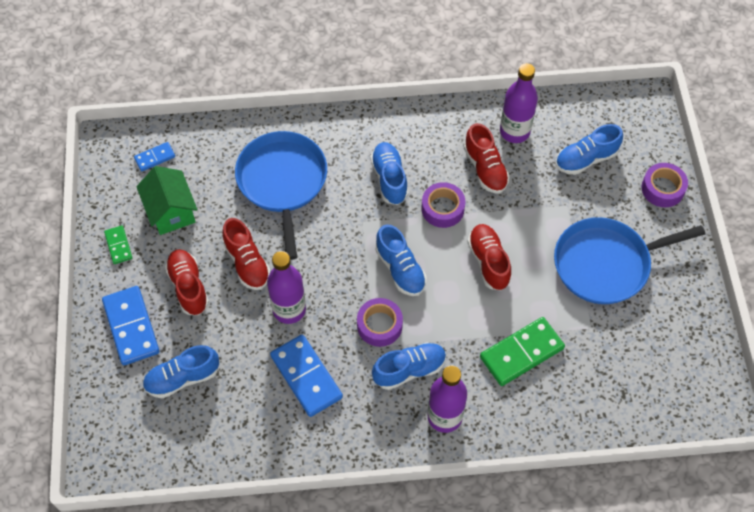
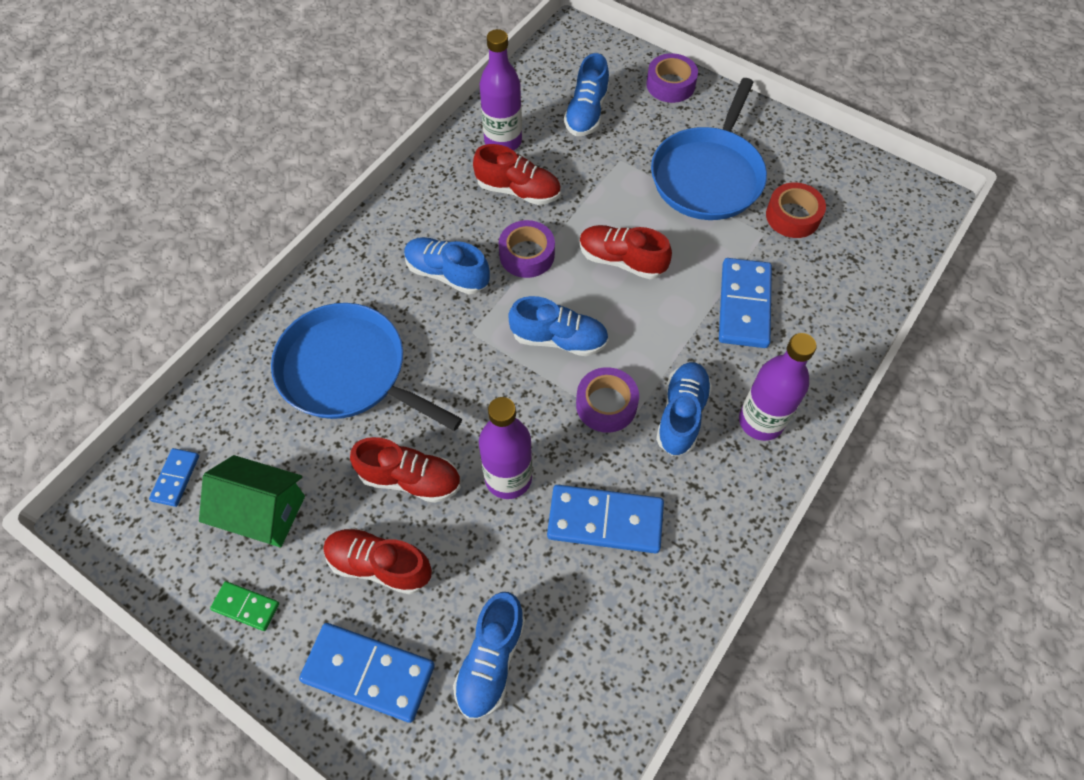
camera: 50 degrees left, 0 degrees up
green domino [480,317,565,386] -> blue domino [719,258,772,348]
none -> red tape [766,182,826,238]

